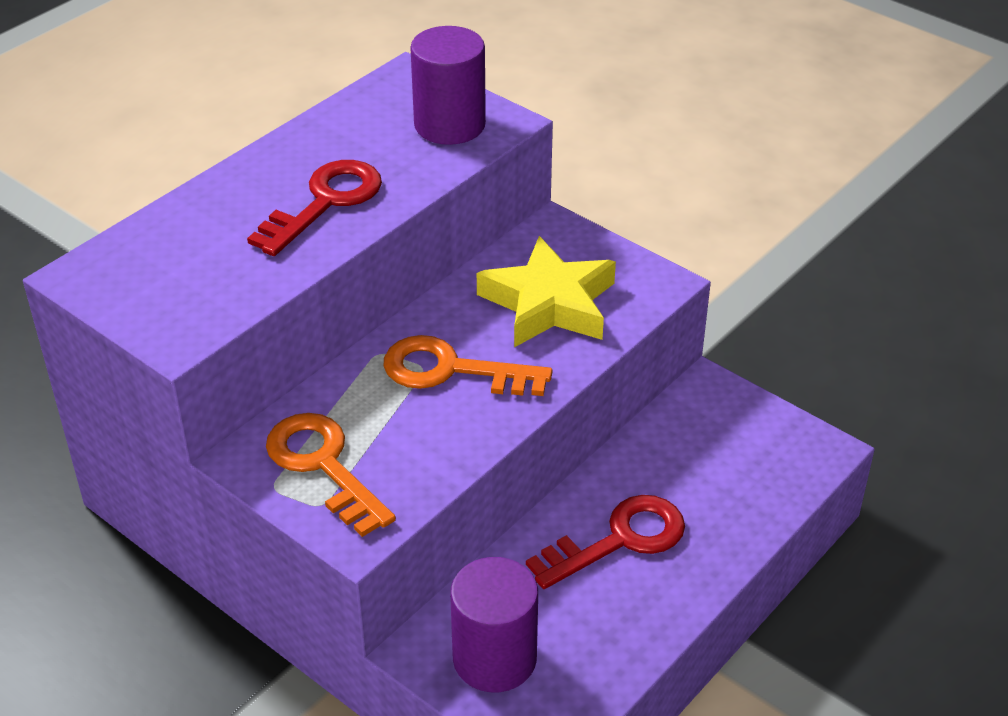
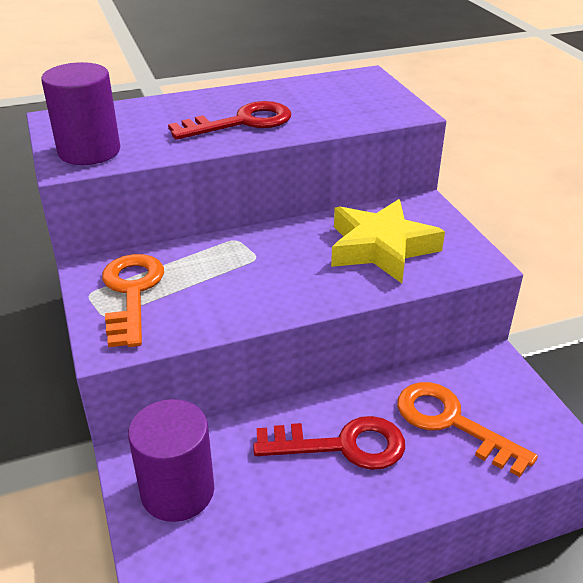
camera: 30 degrees right, 5 degrees down
orange key [383,335,553,396] -> orange key moved to [397,382,538,477]
purple cylinder [410,26,486,145] -> purple cylinder moved to [41,62,120,165]

